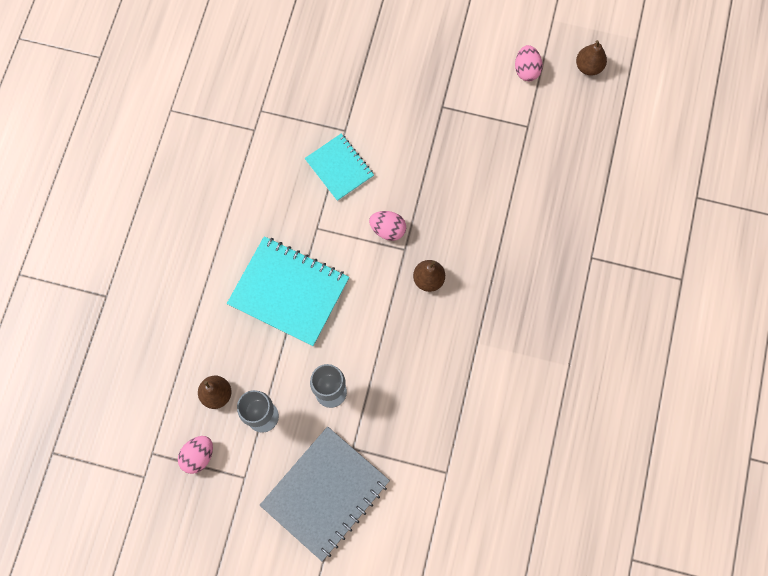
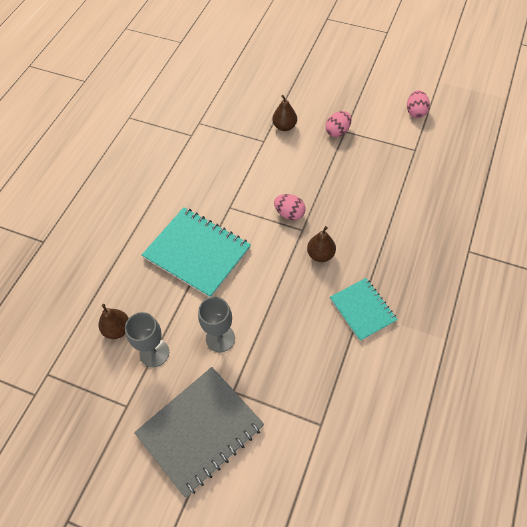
camera: 10 degrees right, 15 degrees down
pink egg [178,436,213,474] -> pink egg moved to [325,111,352,137]
turquoise notebook [305,134,374,201] -> turquoise notebook moved to [330,278,398,341]
brown pear [576,40,607,76] -> brown pear moved to [272,95,297,131]

